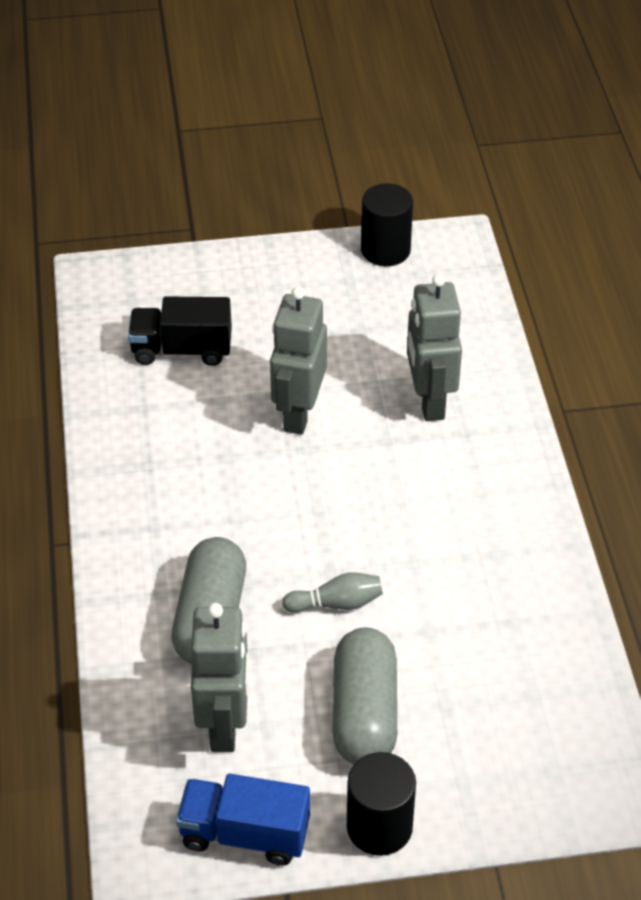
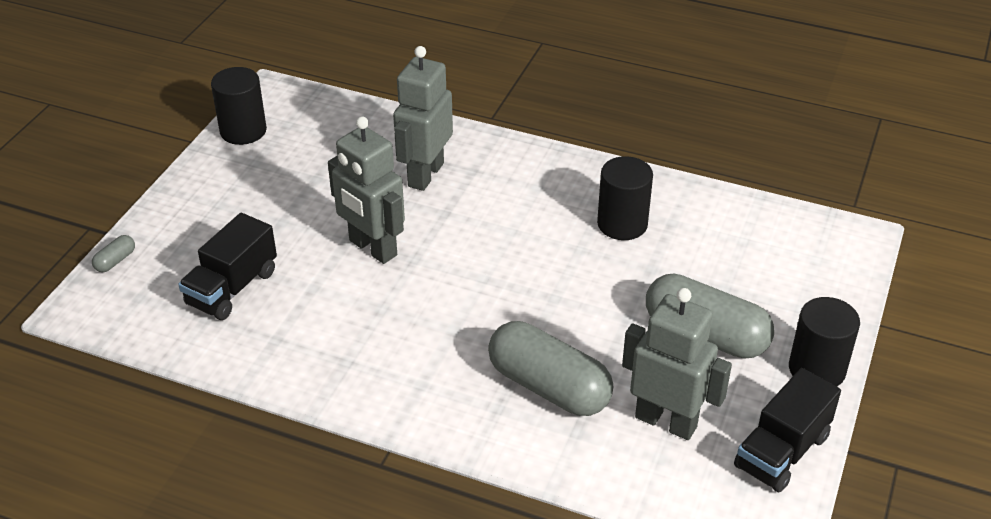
camera: 60 degrees left, 5 degrees down
blue truck [176,774,310,866] -> black truck [734,368,841,493]
grey bowling pin [282,572,383,613] -> none
grey robot [407,274,462,421] -> grey robot turned 90 degrees clockwise [393,46,453,191]
none -> grey capsule [92,235,135,272]
none -> black cylinder [597,156,653,240]

